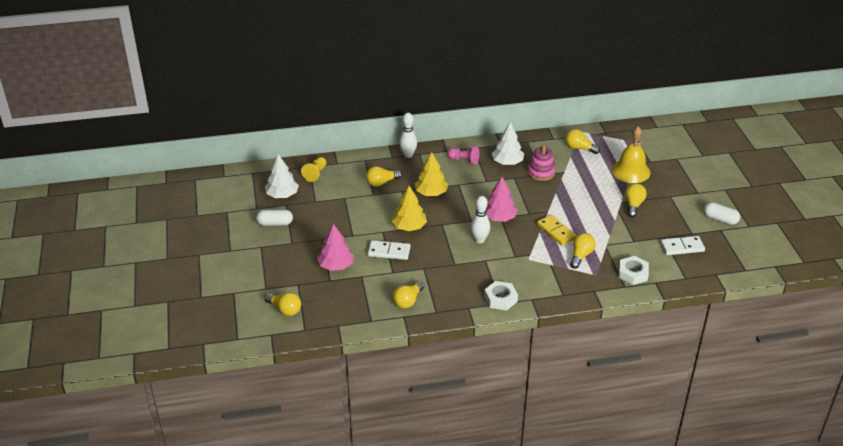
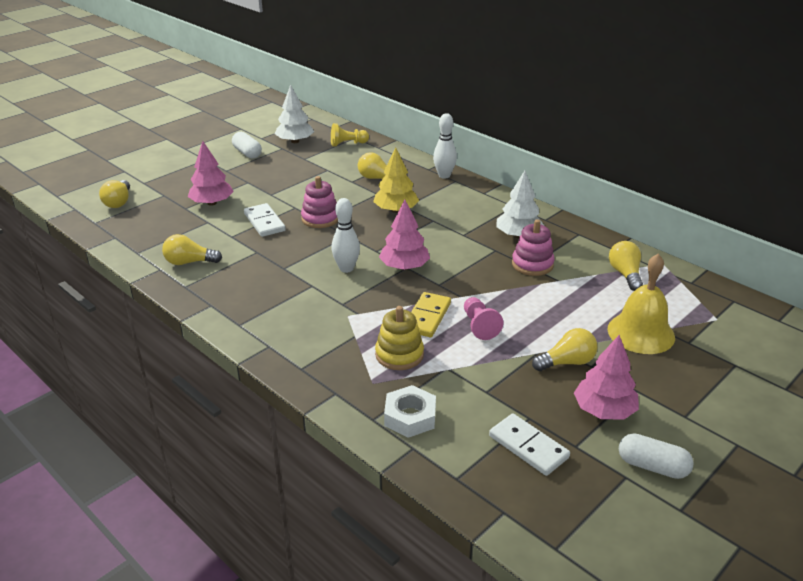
camera: 55 degrees right, 5 degrees down
yellow tree [392,186,427,231] -> pink stacking toy [301,176,338,228]
pink pawn [447,146,479,165] -> pink pawn moved to [464,297,503,340]
white nut [484,281,518,311] -> none
yellow light bulb [570,233,596,269] -> yellow stacking toy [375,306,424,370]
white capsule [704,202,740,225] -> white capsule turned 60 degrees counterclockwise [619,433,694,479]
none -> pink tree [574,335,639,420]

